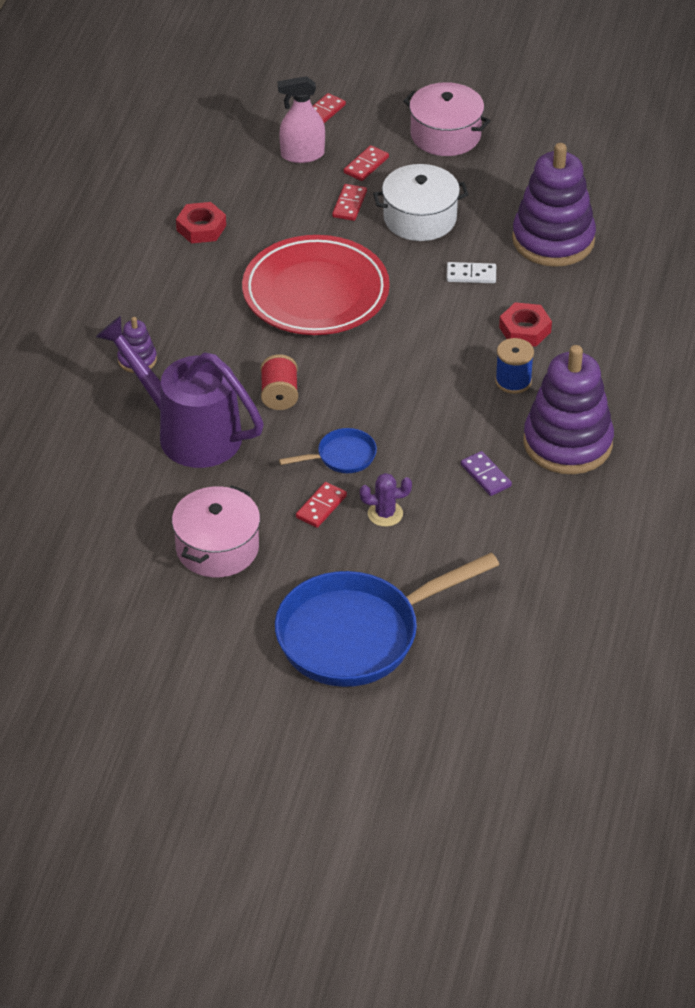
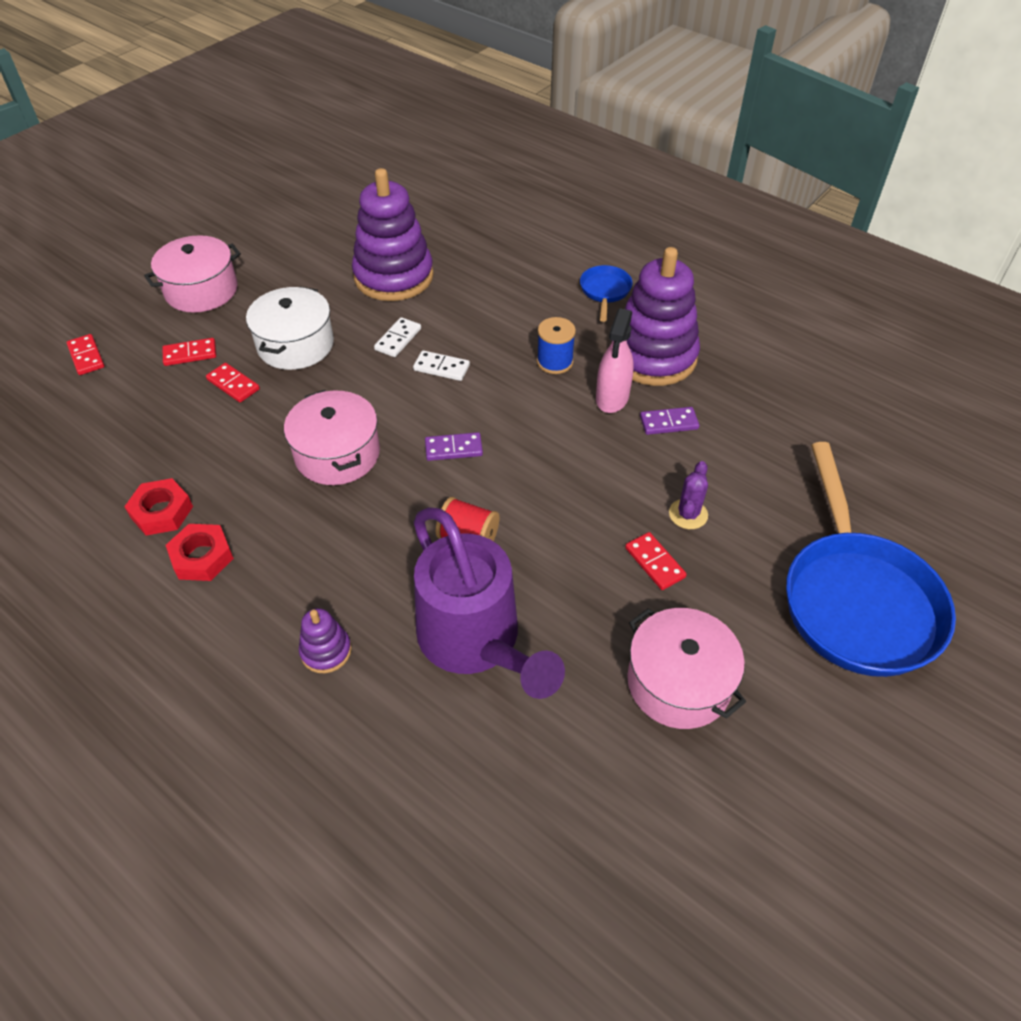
camera: 65 degrees left, 5 degrees up
purple watering can [96,316,264,468] -> purple watering can turned 90 degrees counterclockwise [414,507,565,699]
red plate [242,235,390,335] -> pink pot [284,390,380,485]
pink spray bottle [278,76,325,163] -> pink spray bottle moved to [596,308,634,413]
blue pan [279,428,377,473] -> blue pan moved to [580,265,633,322]
red domino [344,145,389,181] -> red domino turned 75 degrees counterclockwise [163,338,216,366]
red nut [499,302,552,347] -> red nut moved to [166,524,234,581]
none -> white domino [413,350,470,381]
none -> purple domino [425,432,483,461]

